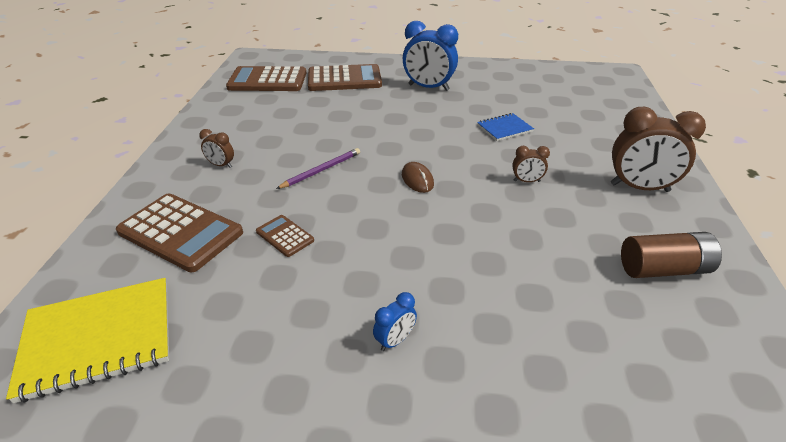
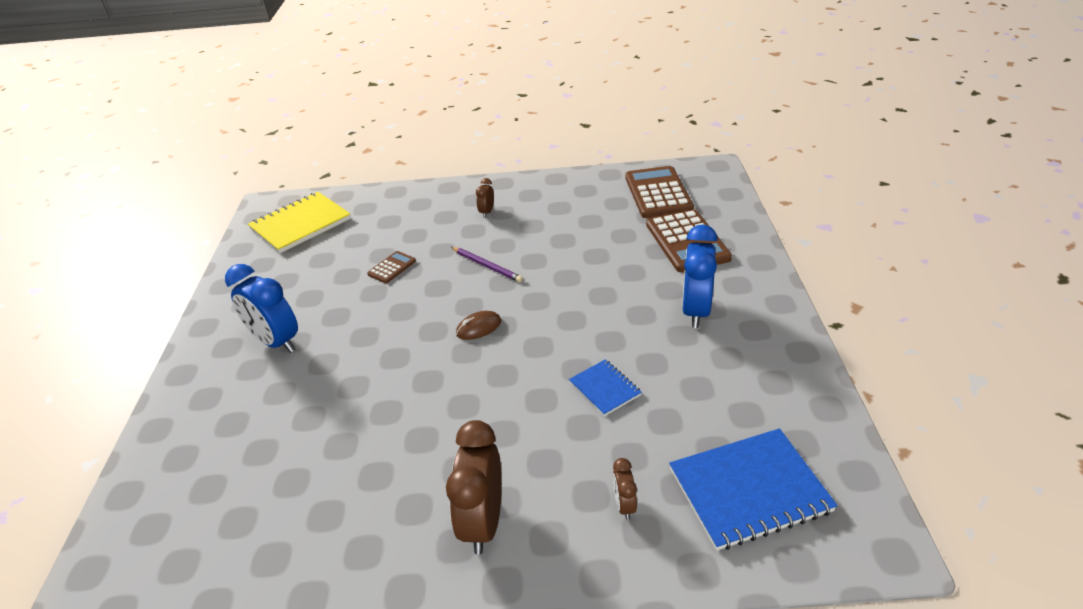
camera: 85 degrees right, 0 degrees up
yellow notebook [6,278,169,403] -> yellow notebook turned 75 degrees clockwise [248,192,351,253]
brown calculator [116,193,243,272] -> none
blue clock [373,292,417,351] -> blue clock [225,264,298,353], size x2.09
brown clock [512,146,550,182] -> brown clock moved to [613,458,637,520]
brown battery [621,232,722,278] -> none
none -> blue notebook [669,428,838,551]

